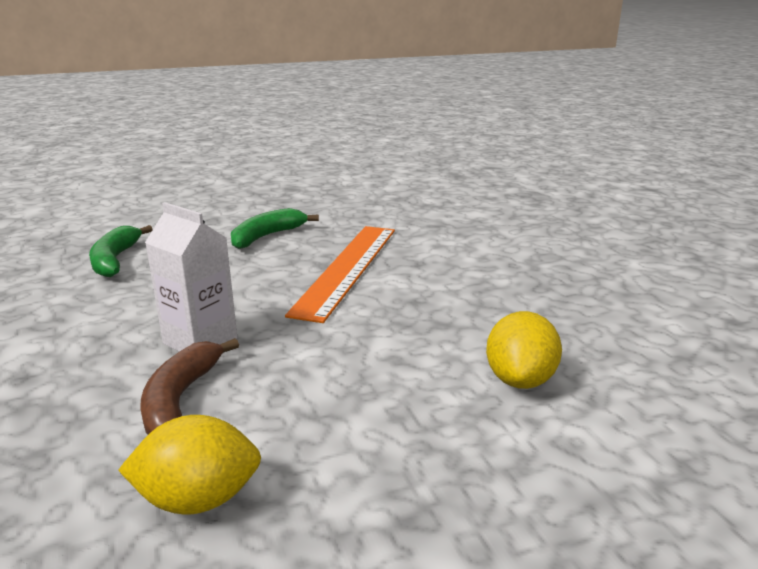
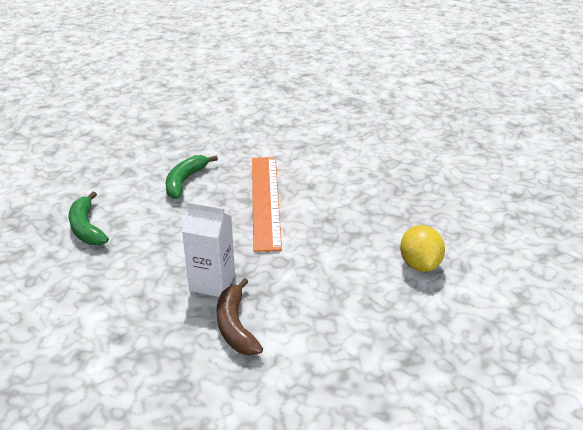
camera: 20 degrees left, 10 degrees up
yellow lemon [118,415,261,514] -> none

